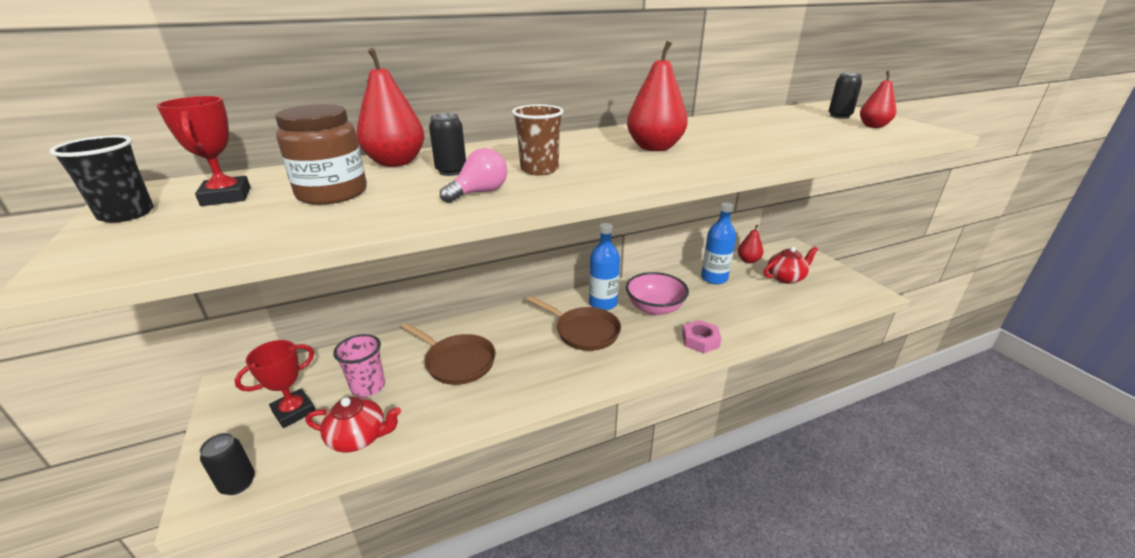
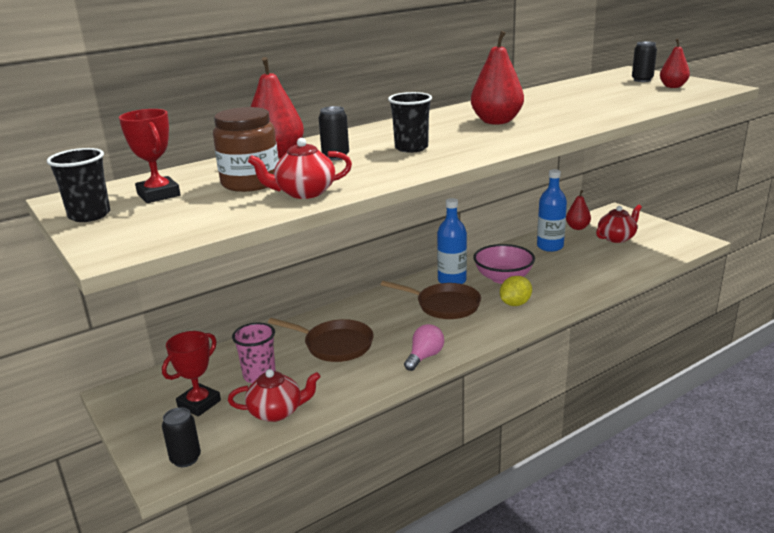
camera: 10 degrees left, 5 degrees down
pink light bulb [440,148,507,203] -> pink light bulb moved to [404,324,444,371]
brown cup [512,104,564,175] -> black cup [388,92,432,153]
pink nut [682,320,722,353] -> none
none -> red teapot [248,138,352,199]
none -> yellow lemon [500,276,532,306]

